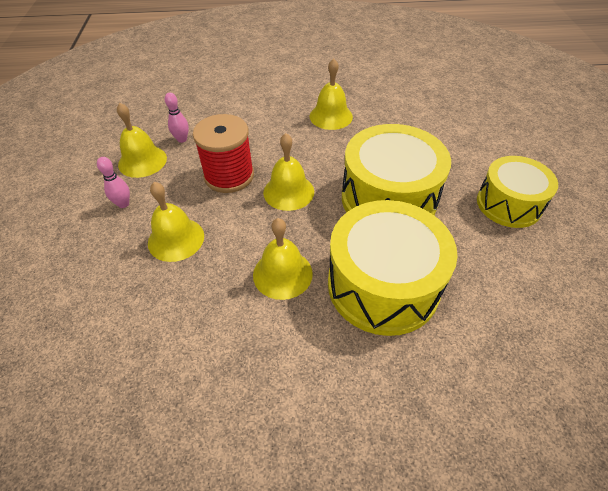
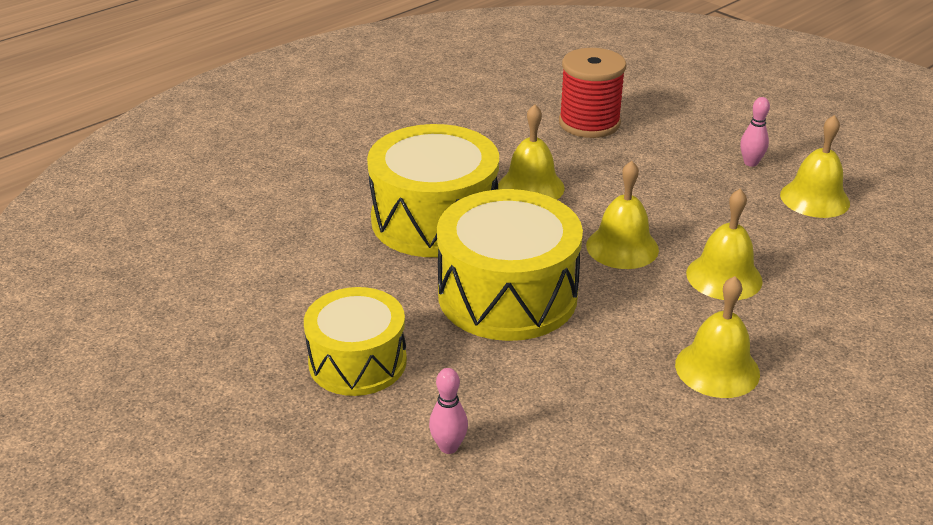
camera: 140 degrees right, 15 degrees down
yellow bell [148,182,204,262] -> yellow bell moved to [686,189,763,300]
pink bowling pin [165,92,189,143] -> pink bowling pin moved to [429,368,468,454]
red spool [193,114,254,193] -> red spool moved to [559,48,626,138]

